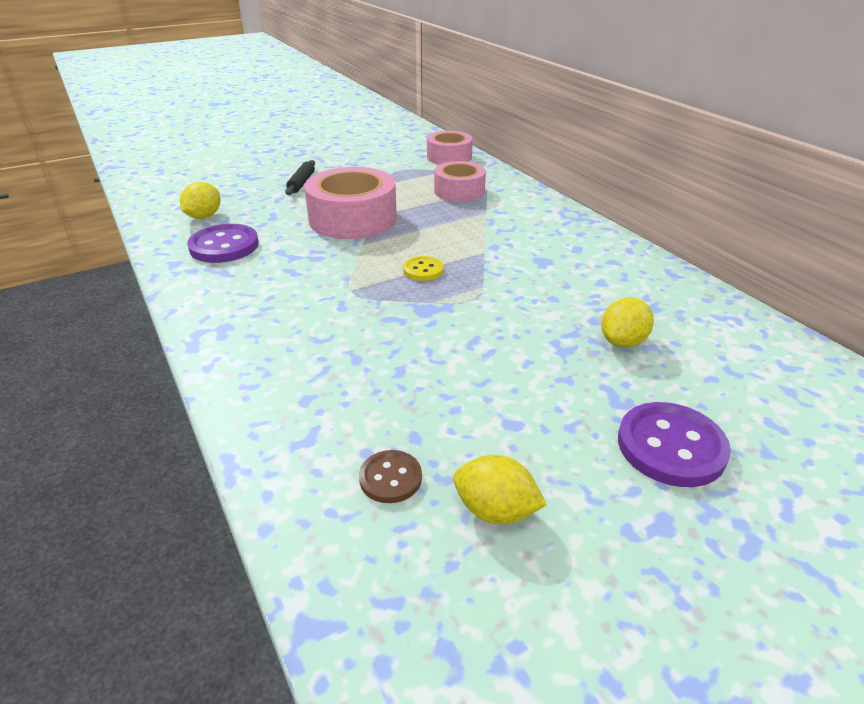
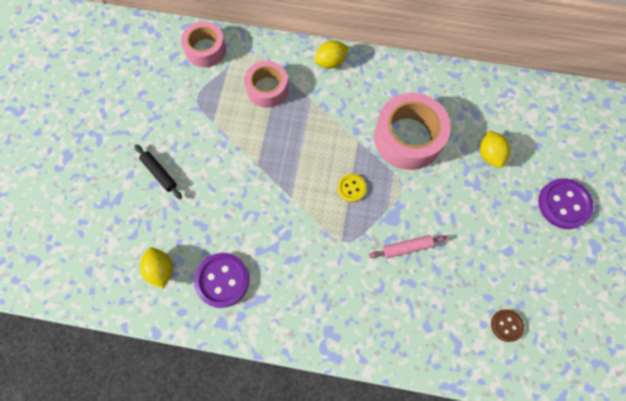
camera: 50 degrees left, 35 degrees up
pink tape [304,167,397,239] -> pink tape moved to [374,93,451,170]
yellow lemon [453,455,547,524] -> yellow lemon moved to [314,40,349,69]
none -> pink rolling pin [369,235,447,259]

